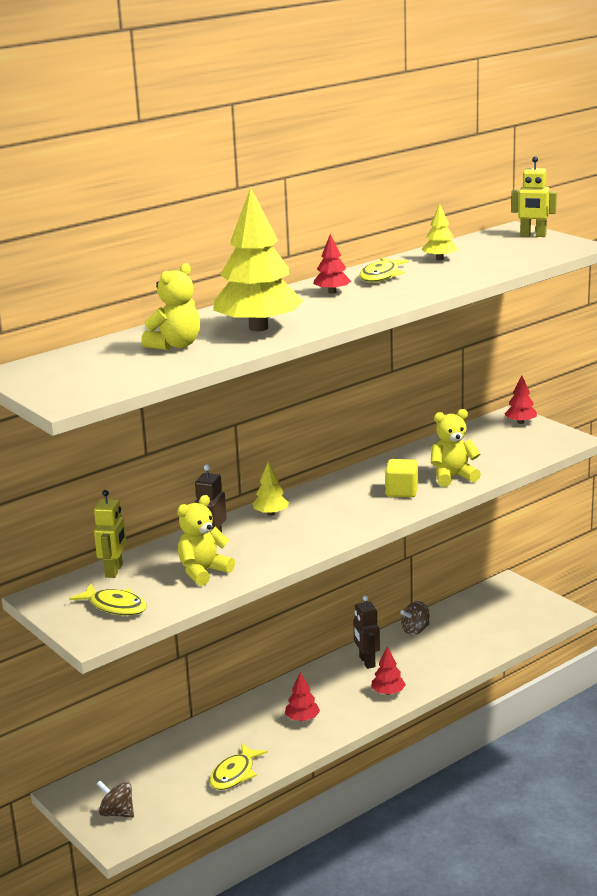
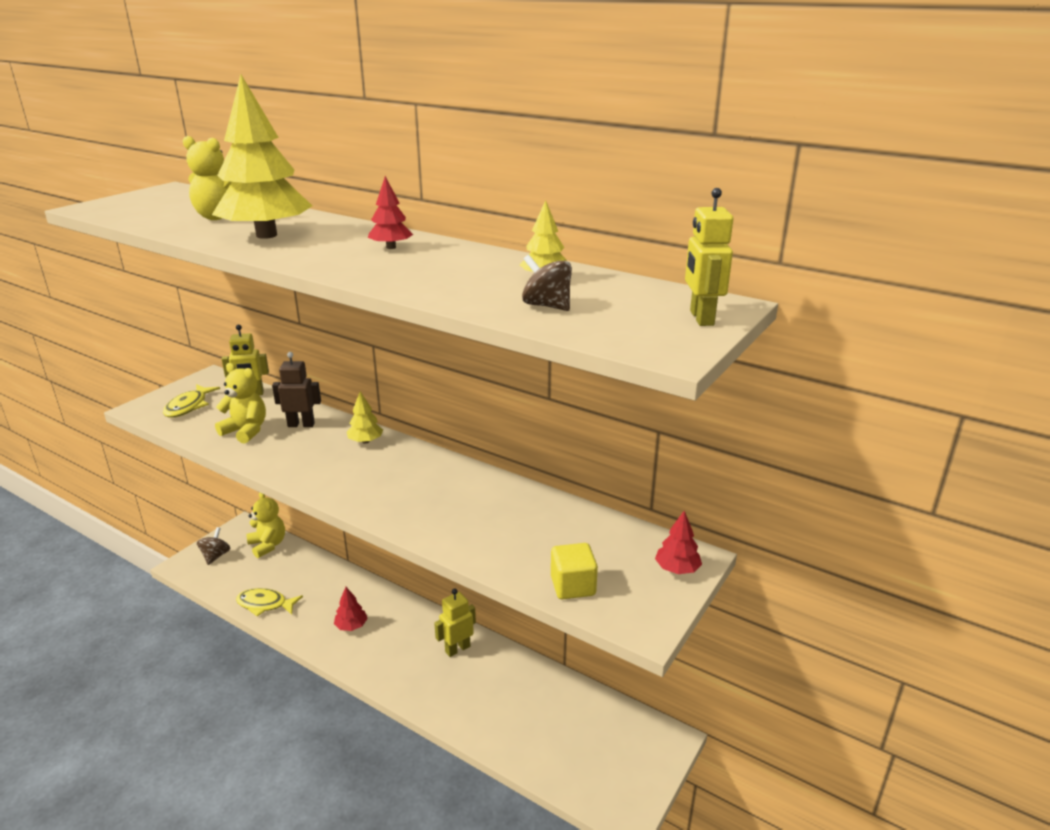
camera: 70 degrees right, 5 degrees up
brown robot [353,595,380,669] -> yellow robot [434,589,476,657]
yellow fish [359,257,409,282] -> none
red tree [371,646,406,695] -> none
yellow cube [385,459,418,497] -> yellow cube moved to [551,543,598,599]
brown spinning top [400,601,430,635] -> brown spinning top moved to [522,255,572,311]
yellow teddy bear [431,409,481,487] -> yellow teddy bear moved to [246,492,285,558]

